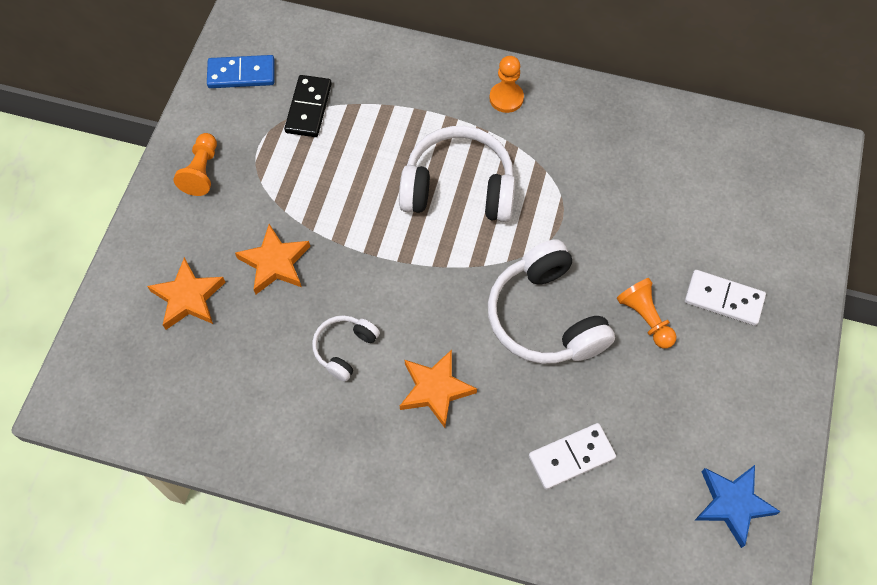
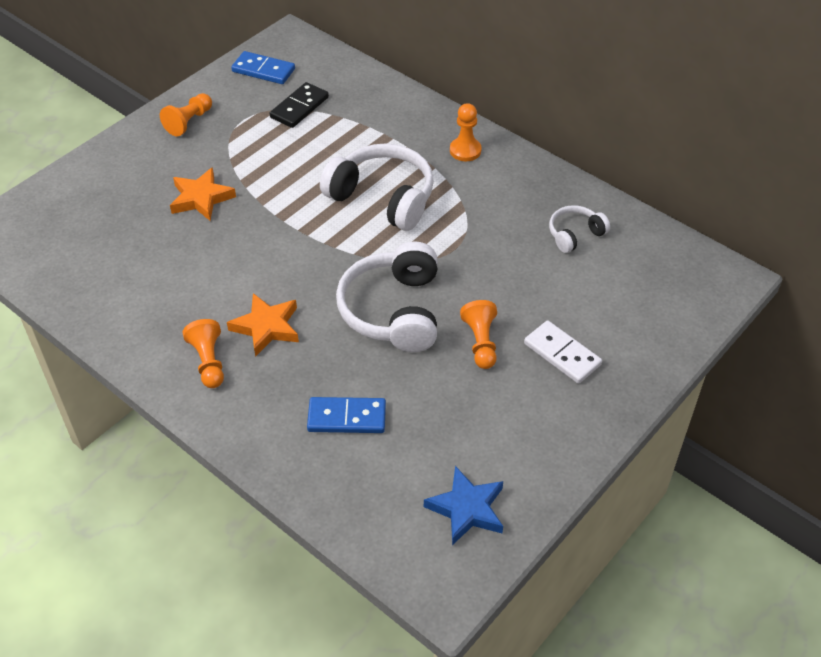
camera: 25 degrees right, 15 degrees down
orange star [147,257,226,330] -> none
white headphones [312,315,380,382] -> white headphones moved to [549,205,610,253]
white domino [529,423,616,489] -> blue domino [307,397,386,433]
none -> orange pawn [183,319,224,388]

